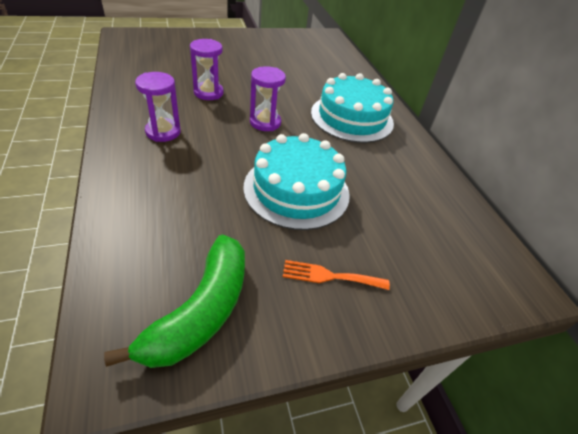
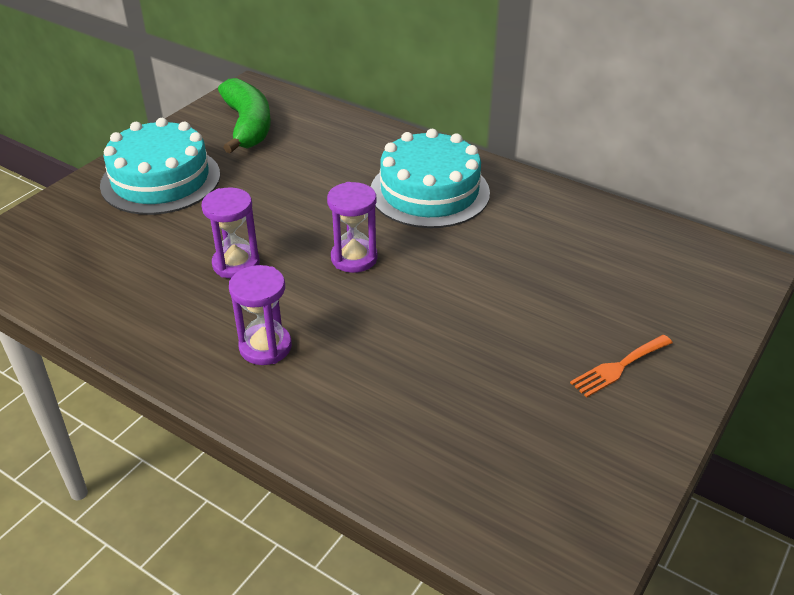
camera: 35 degrees left, 5 degrees down
green banana [104,234,245,368] -> green banana moved to [218,78,271,153]
turquoise cake [243,133,350,230] -> turquoise cake moved to [100,118,220,215]

